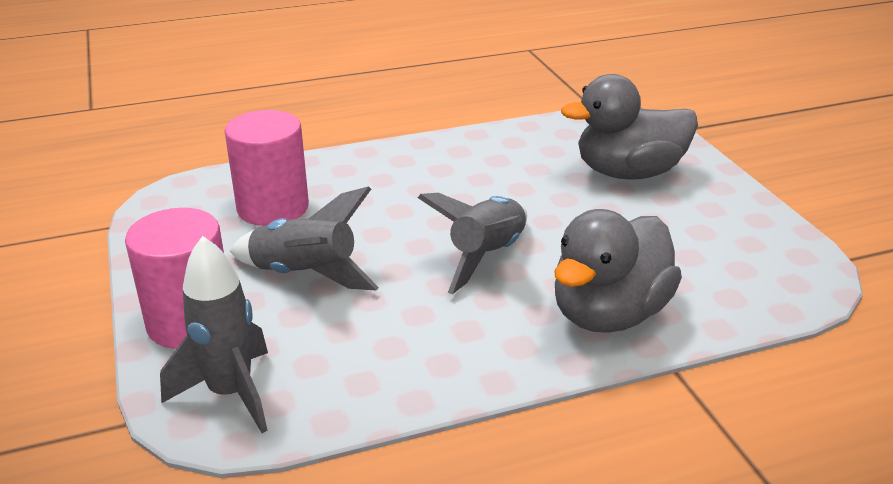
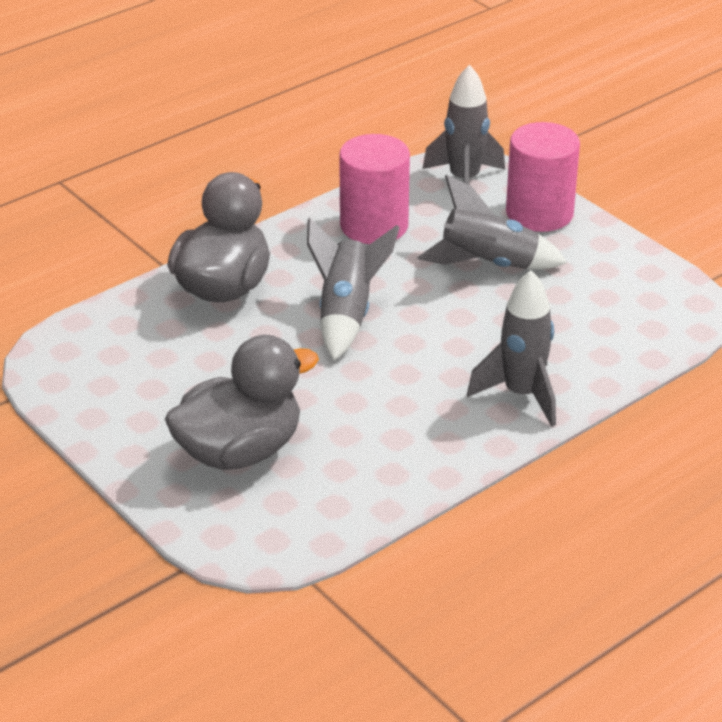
camera: 160 degrees right, 5 degrees up
pink cylinder [225,110,309,226] -> pink cylinder moved to [339,134,410,244]
none -> grey rocket [467,270,556,427]

